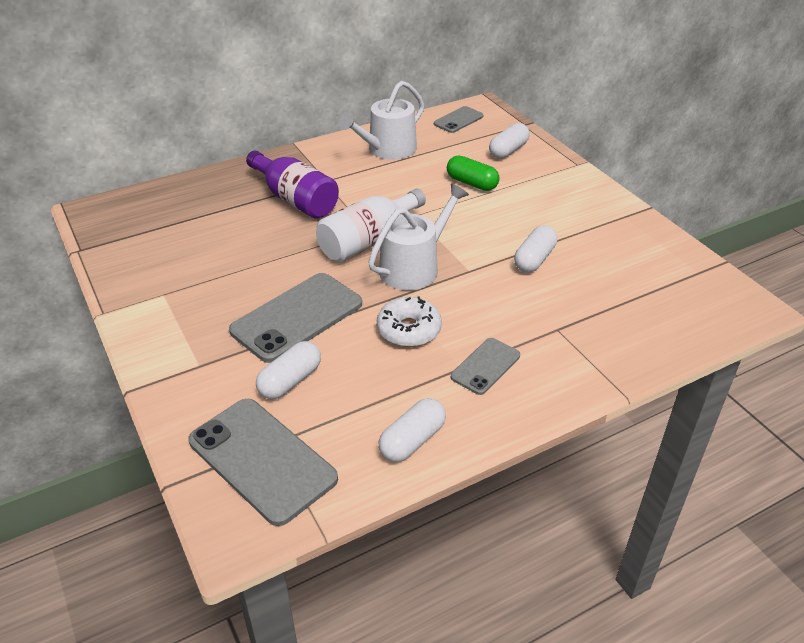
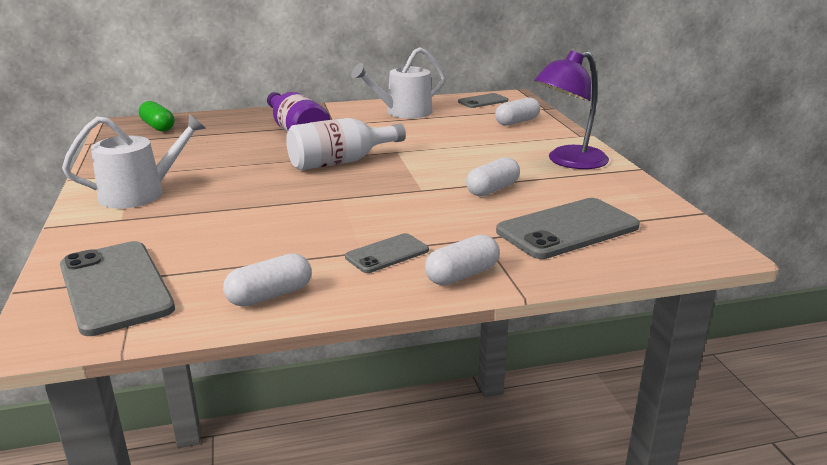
camera: 15 degrees right, 15 degrees down
grey phone [229,273,362,363] -> grey phone moved to [496,198,640,259]
white capsule [256,341,321,399] -> white capsule moved to [425,235,500,285]
white watering can [368,183,469,290] -> white watering can moved to [62,114,206,209]
white donut [377,296,442,347] -> none
green capsule [447,155,499,191] -> green capsule moved to [139,101,174,132]
none -> purple lamp [534,51,609,169]

